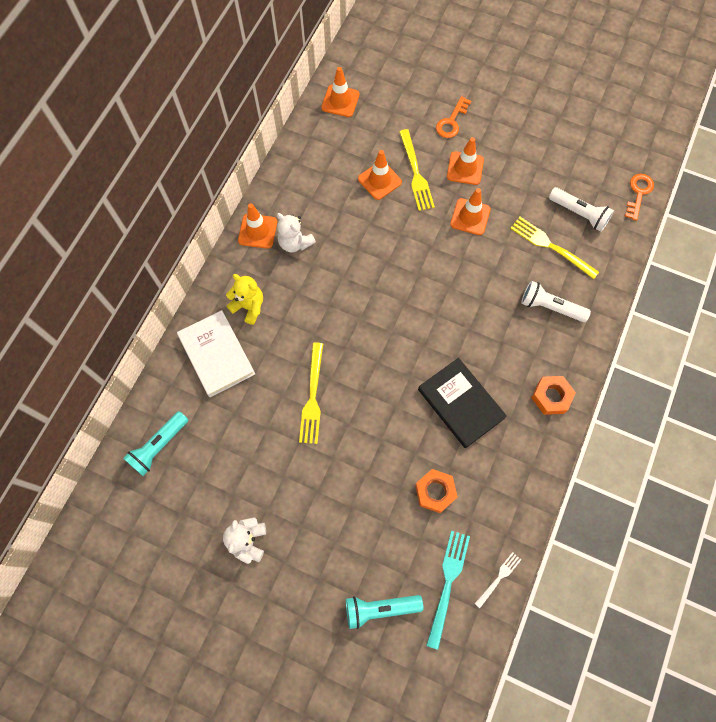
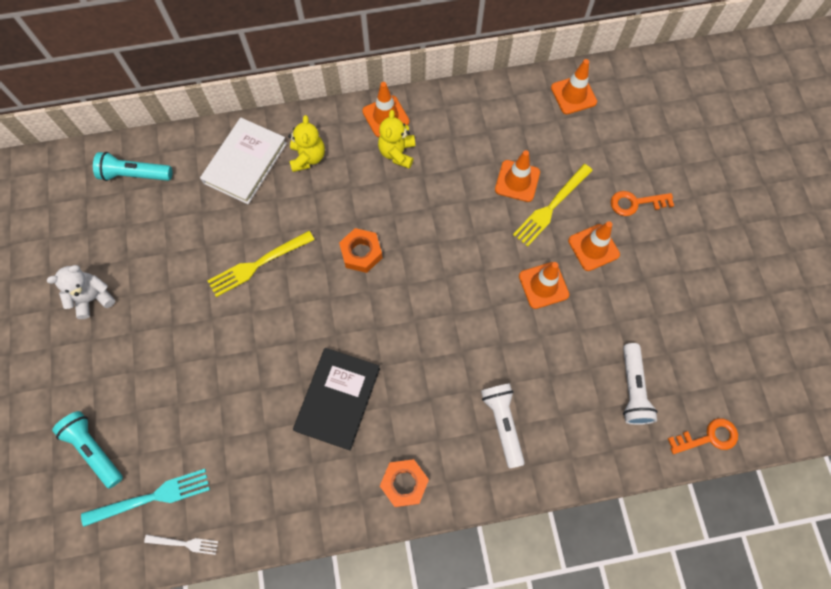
camera: 55 degrees right, 0 degrees up
white teddy bear [277,213,316,252] -> yellow teddy bear [378,110,415,169]
orange nut [415,469,457,513] -> orange nut moved to [339,228,382,273]
yellow fork [510,217,599,279] -> none

